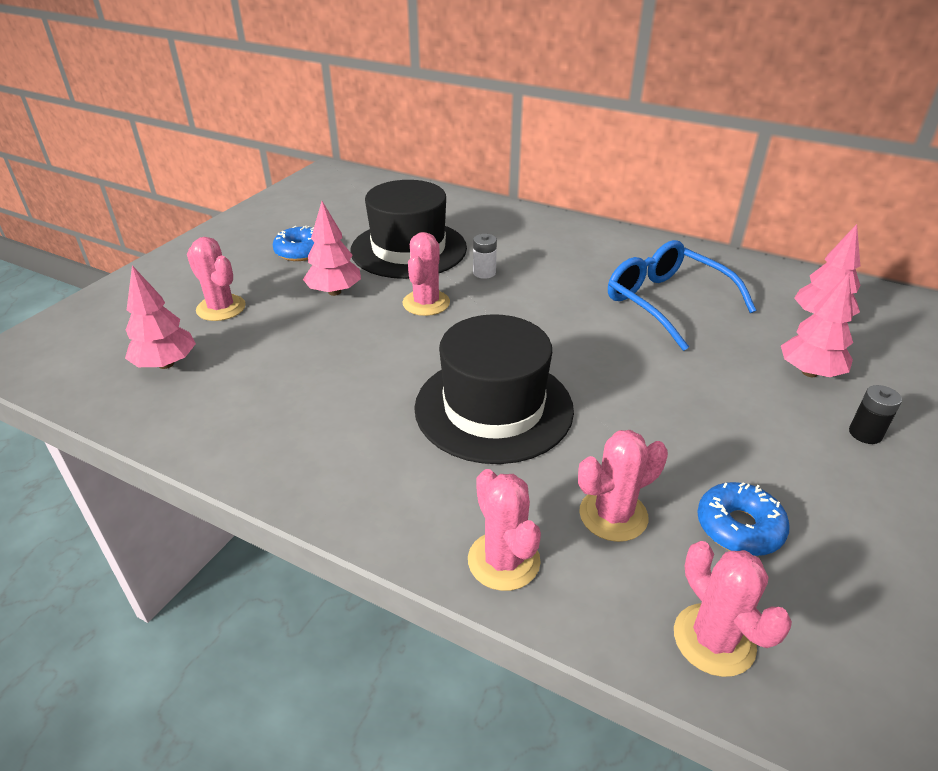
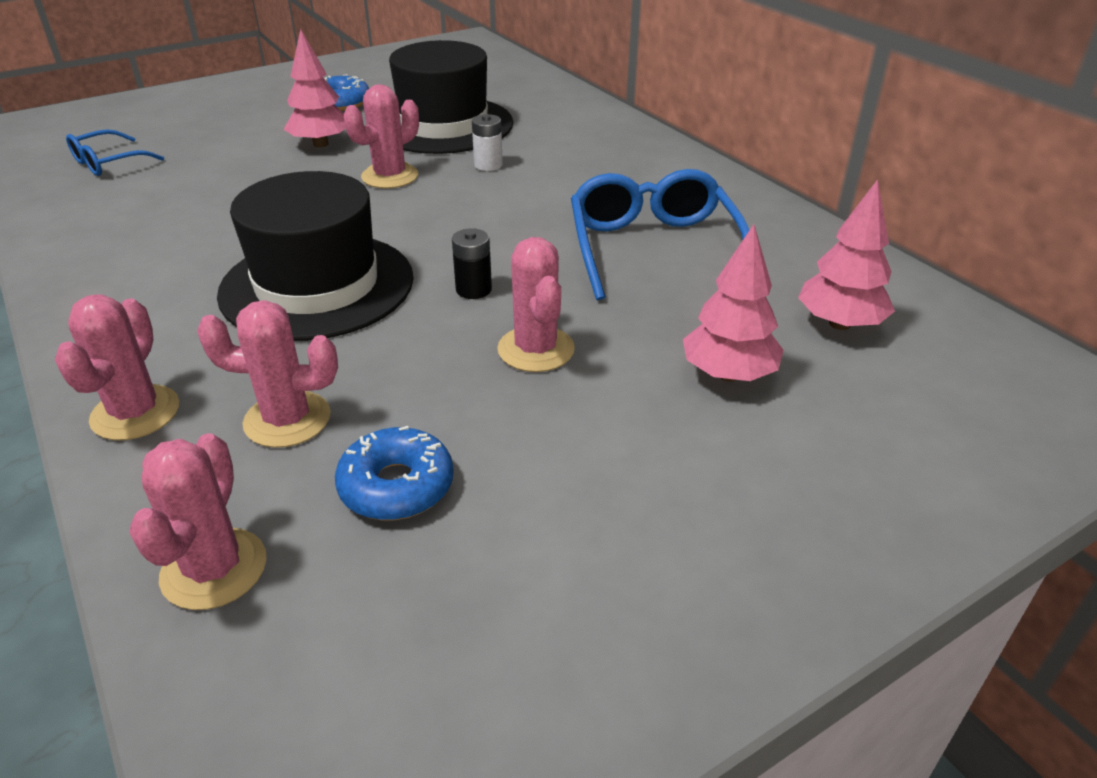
camera: 30 degrees right, 0 degrees up
pink tree [125,265,196,369] -> blue glasses [66,129,164,176]
pink cactus [187,237,246,321] -> pink cactus moved to [497,237,575,372]
black battery [849,385,902,444] -> black battery moved to [452,228,492,299]

